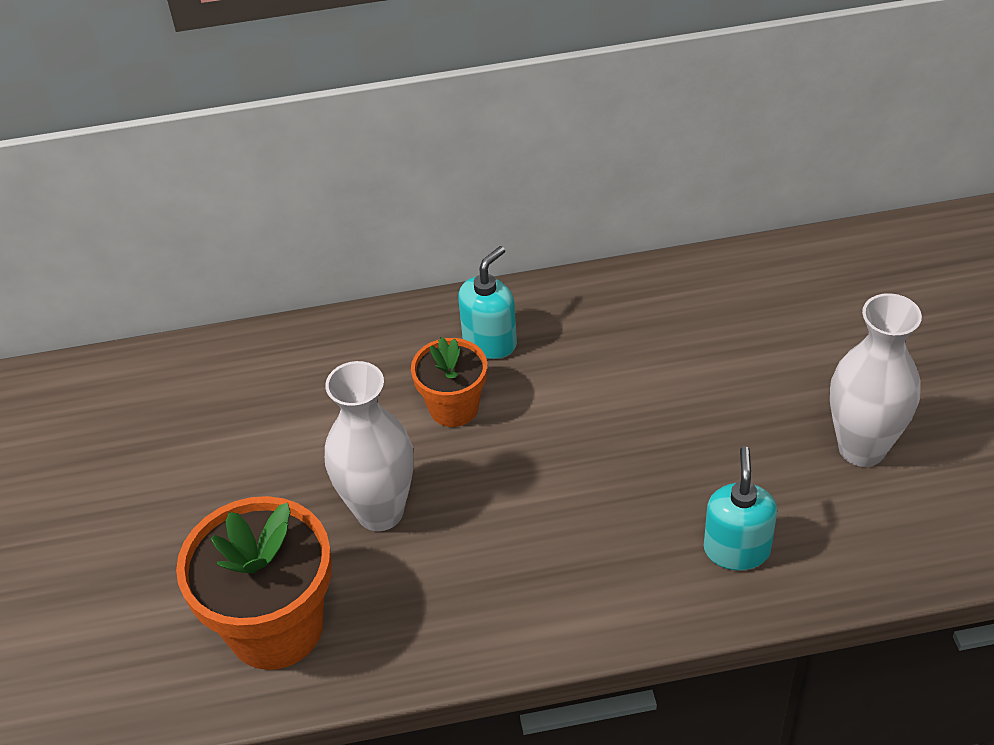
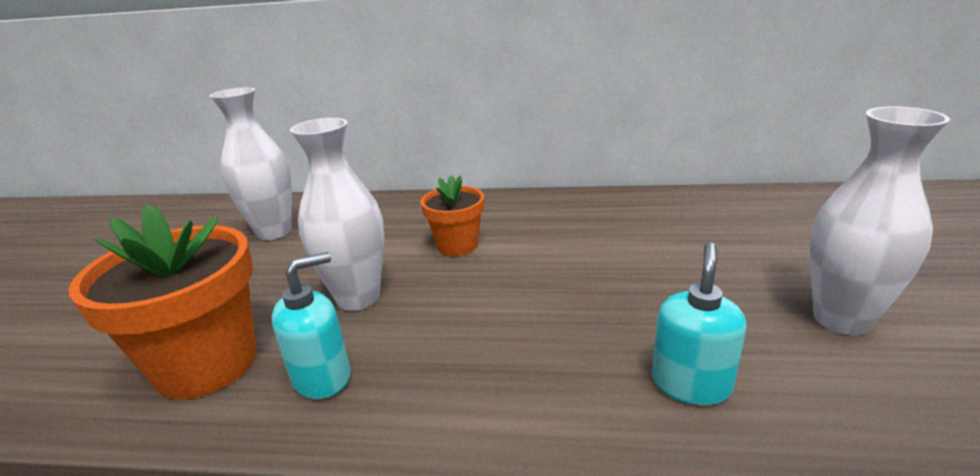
camera: 15 degrees right, 20 degrees down
turquoise soap dispenser [458,246,517,359] -> turquoise soap dispenser moved to [272,252,351,399]
none -> white vase [210,87,292,240]

